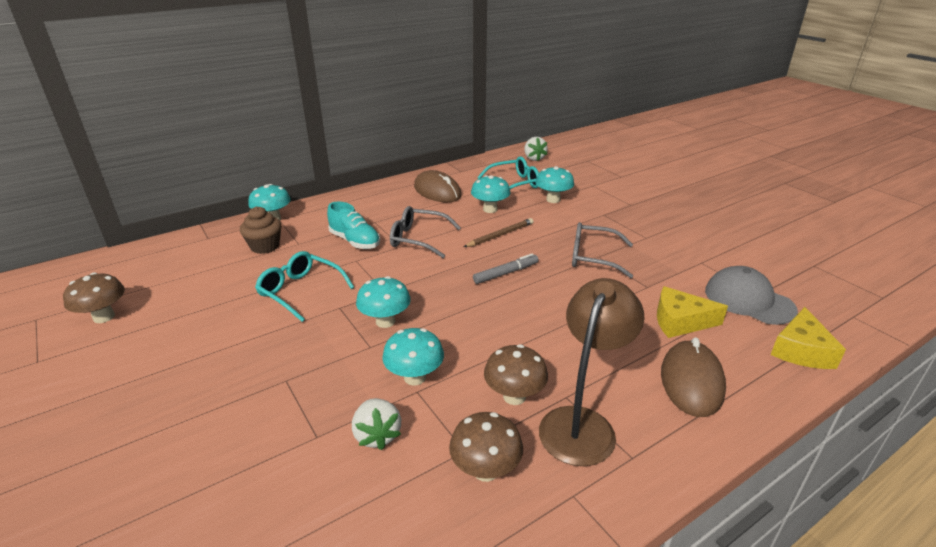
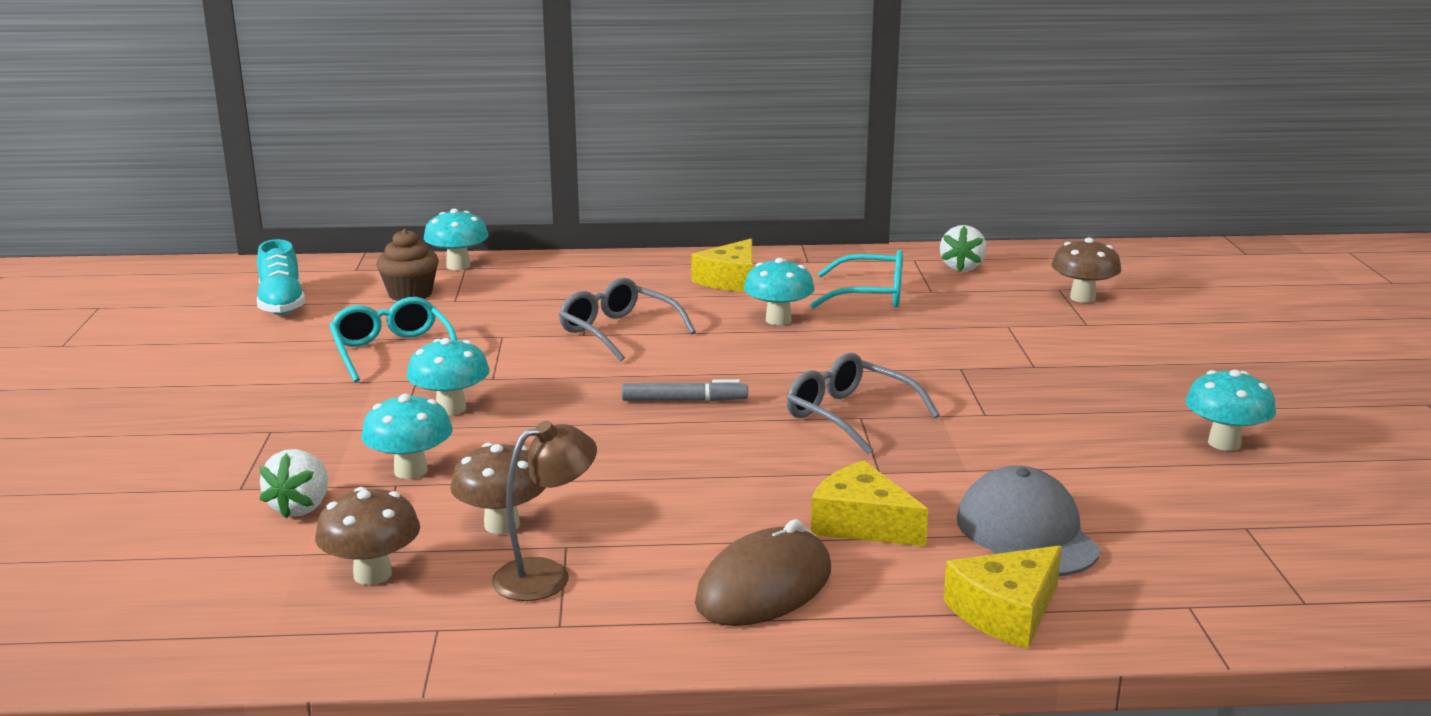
camera: 30 degrees right, 10 degrees down
brown mushroom [63,272,125,323] -> brown mushroom moved to [1051,238,1121,303]
turquoise shoe [327,201,380,249] -> turquoise shoe moved to [257,239,305,315]
brown mouse [414,170,462,202] -> yellow cheese [691,239,753,292]
brown pencil [464,218,534,247] -> none
turquoise mushroom [536,166,574,203] -> turquoise mushroom moved to [1185,370,1276,451]
brown lamp [539,278,644,466] -> brown lamp [492,421,597,601], size x0.66

